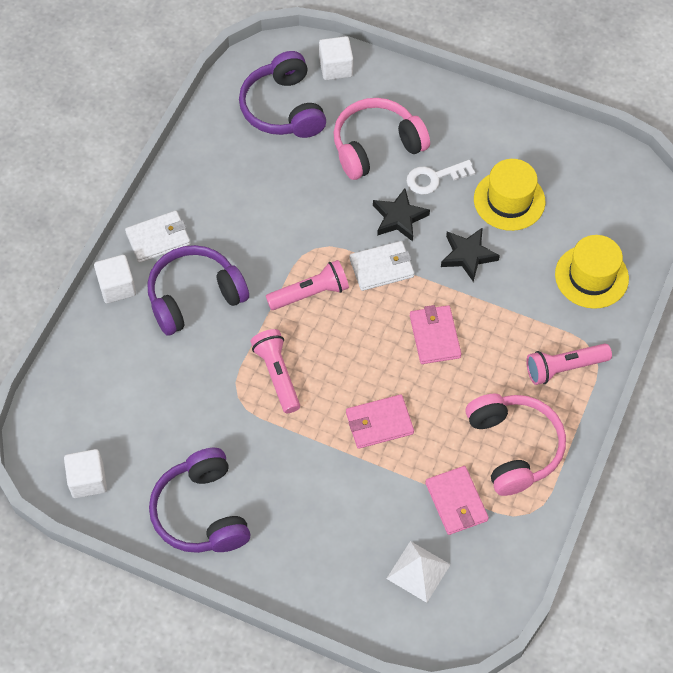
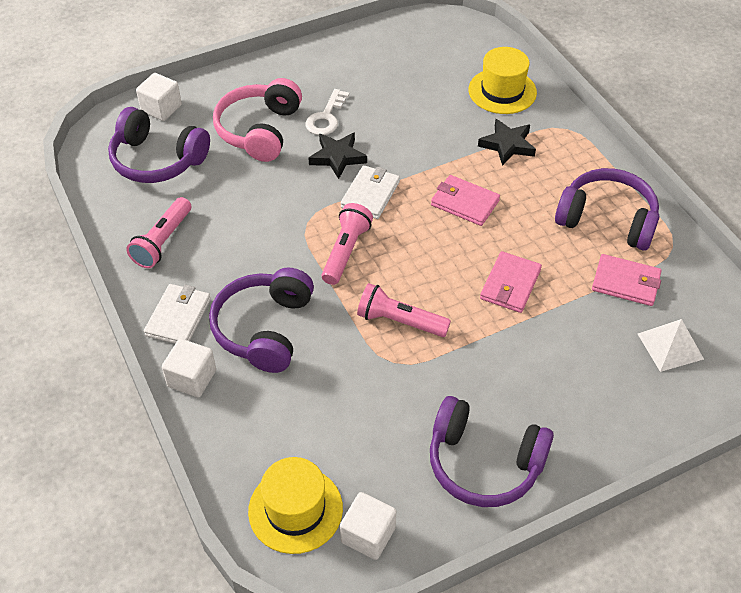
camera: 50 degrees left, 10 degrees down
black star [441,227,500,282] -> black star moved to [478,119,536,166]
pink headphones [466,394,566,496] -> purple headphones [555,168,660,251]
yellow hat [474,159,545,231] -> yellow hat moved to [248,457,343,554]
pink flashlight [526,343,612,385] -> pink flashlight moved to [126,197,191,268]

